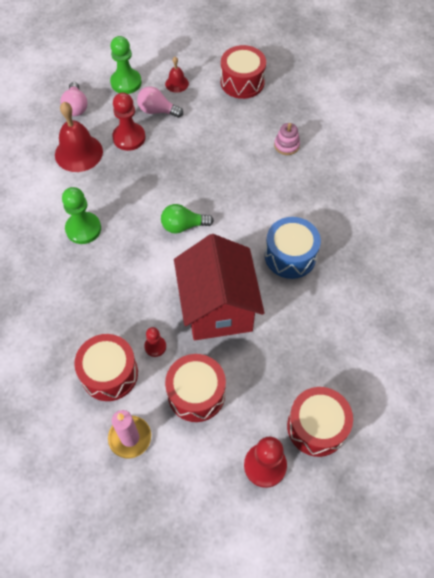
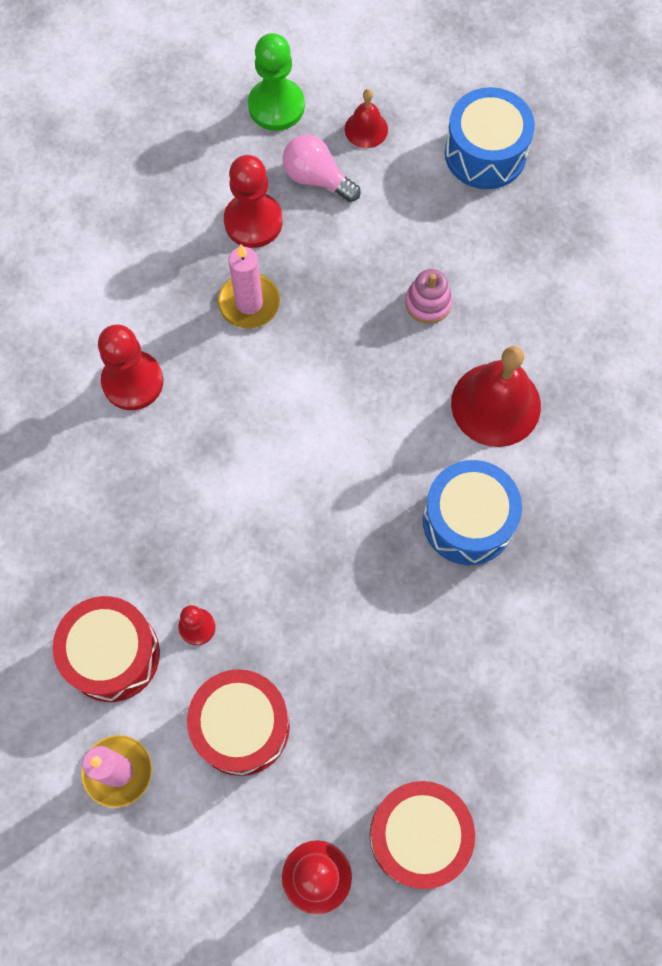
camera: 15 degrees right, 10 degrees up
red bell [55,102,103,172] -> red bell moved to [451,346,541,447]
pink light bulb [60,82,87,116] -> none
green pawn [62,187,101,244] -> red pawn [98,324,163,410]
green light bulb [161,204,214,234] -> none
red house [174,234,264,340] -> none
red drum [221,45,266,99] -> blue drum [445,87,535,189]
pink stacking toy [274,123,300,155] -> pink stacking toy moved to [405,269,452,324]
none -> pink candle [218,245,280,329]

